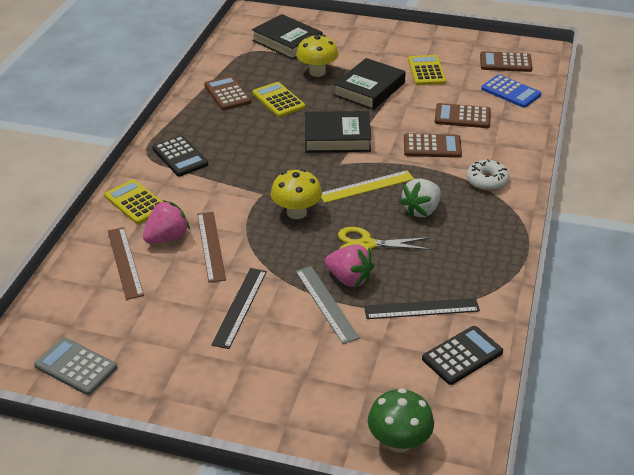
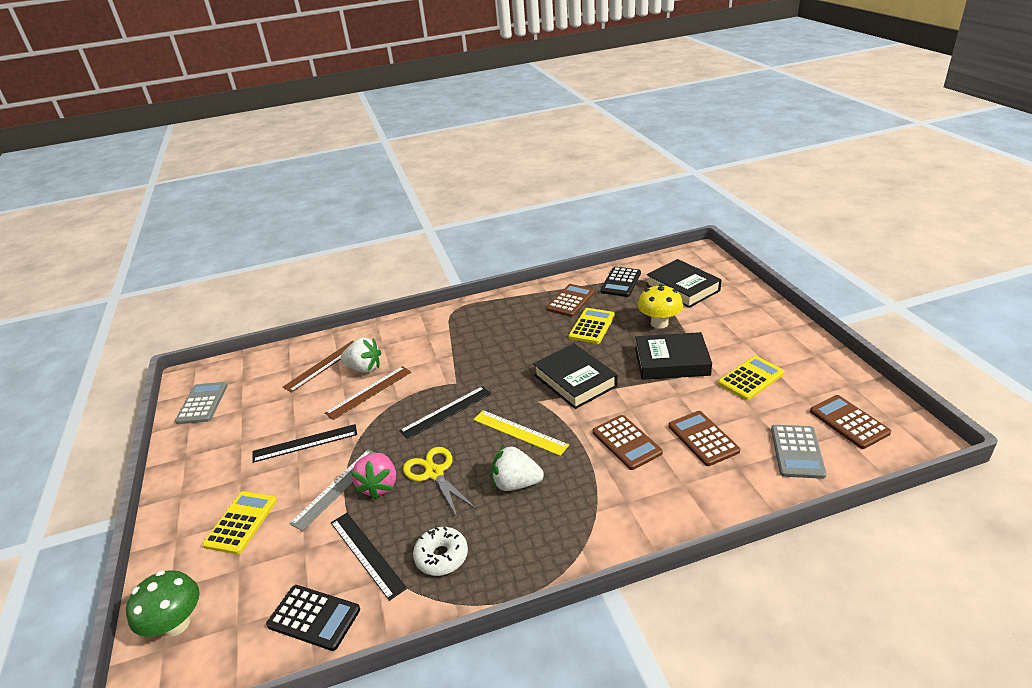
camera: 60 degrees right, 5 degrees down
yellow calculator [104,179,162,224] -> yellow calculator moved to [202,491,277,554]
pink strawberry [143,200,190,244] -> white strawberry [340,338,381,373]
black calculator [153,136,208,176] -> black calculator moved to [600,267,641,297]
black book [252,14,322,60] -> black book turned 45 degrees counterclockwise [646,259,722,308]
yellow mushroom [271,169,322,219] -> black ruler [399,386,491,440]
white donut [467,159,509,191] -> white donut moved to [413,526,468,576]
blue calculator [481,75,541,108] -> grey calculator [771,425,827,479]

